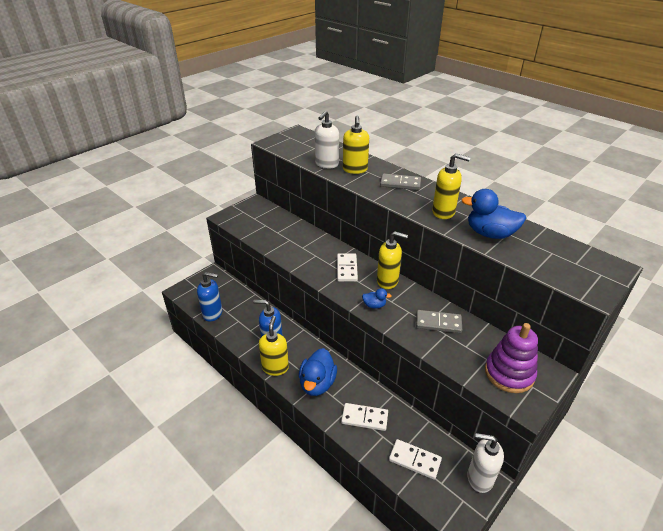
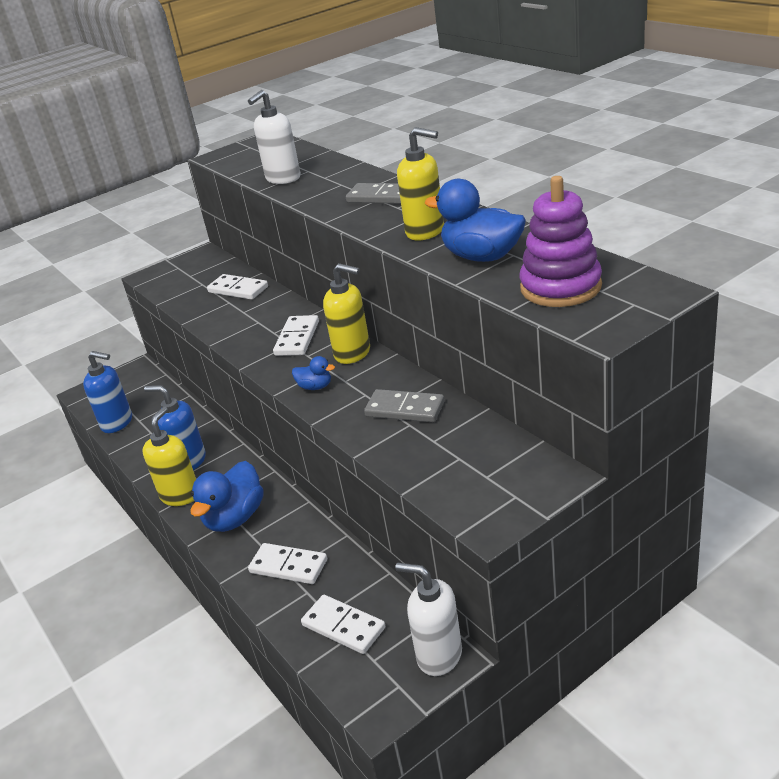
camera: 15 degrees right, 5 degrees down
yellow soap dispenser [343,116,369,174] -> none
purple stacking toy [485,323,538,393] -> purple stacking toy moved to [520,176,602,307]
none -> white domino [207,274,268,300]

